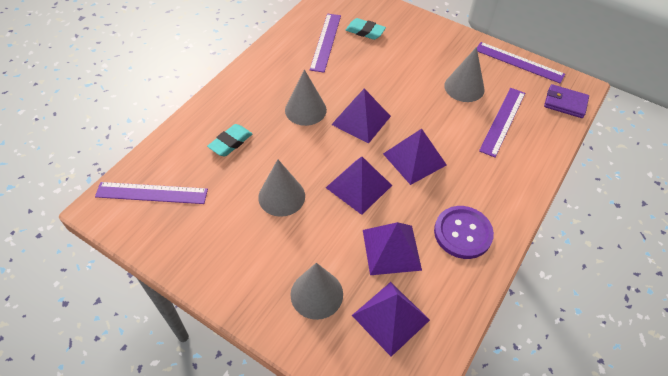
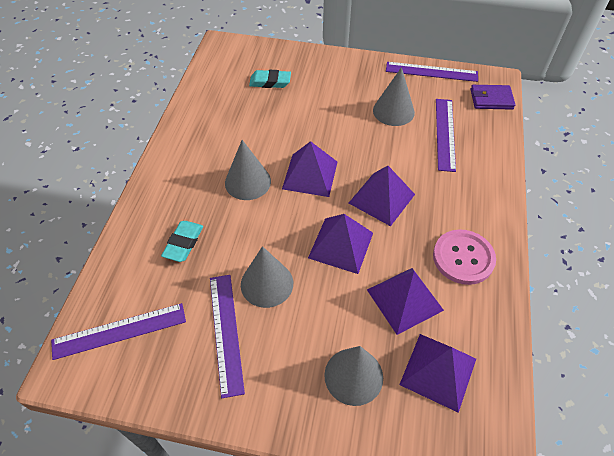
camera: 20 degrees left, 0 degrees up
purple ruler [310,14,341,73] -> purple ruler moved to [210,275,245,398]
purple button [434,206,494,259] -> pink button [433,230,496,285]

